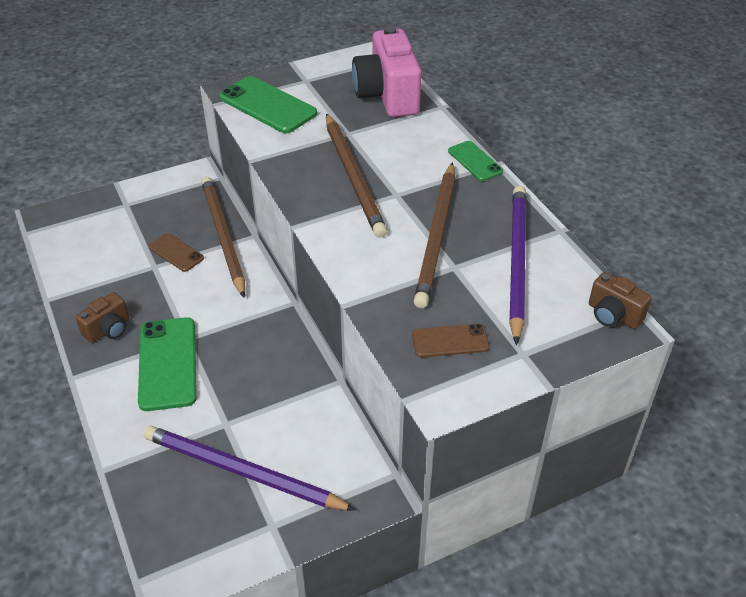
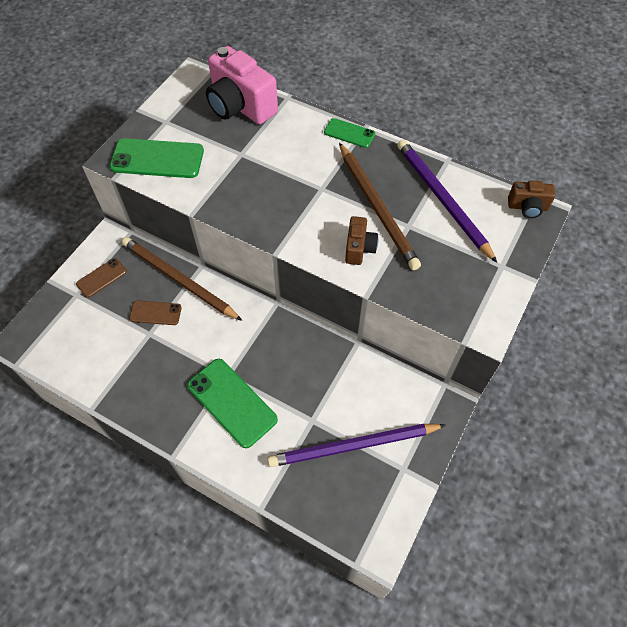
camera: 35 degrees left, 15 degrees up
brown camera [75,292,129,343] -> brown camera moved to [345,216,378,265]
brown pencil [326,113,387,238] -> none
brown phone [412,324,489,357] -> brown phone moved to [76,258,127,298]

